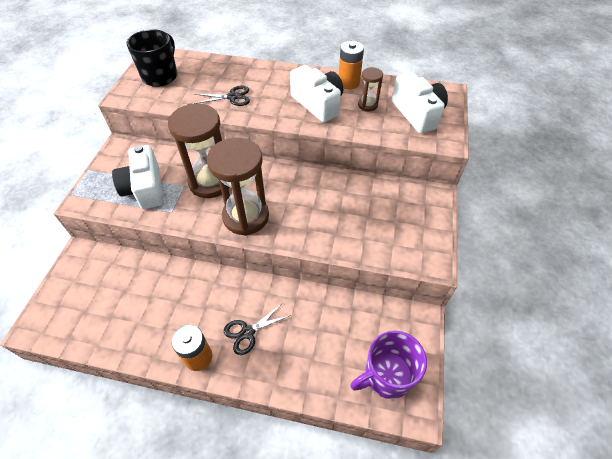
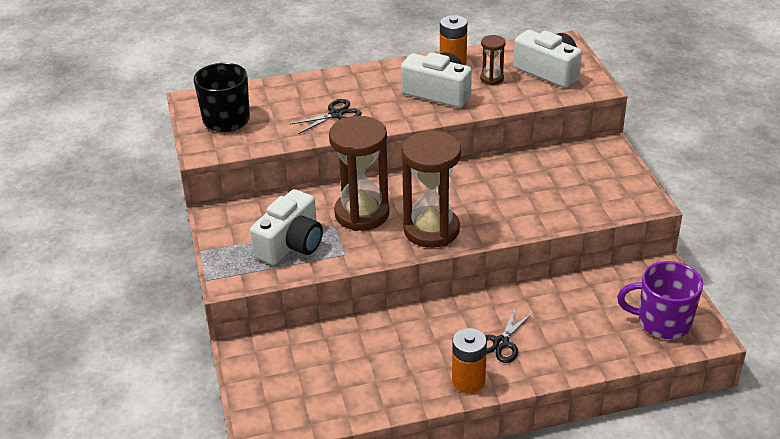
camera: 25 degrees left, 15 degrees down
white camera [112,145,163,209] -> white camera turned 105 degrees counterclockwise [250,189,323,265]
purple mug [350,330,427,399] -> purple mug turned 60 degrees clockwise [617,261,703,339]

